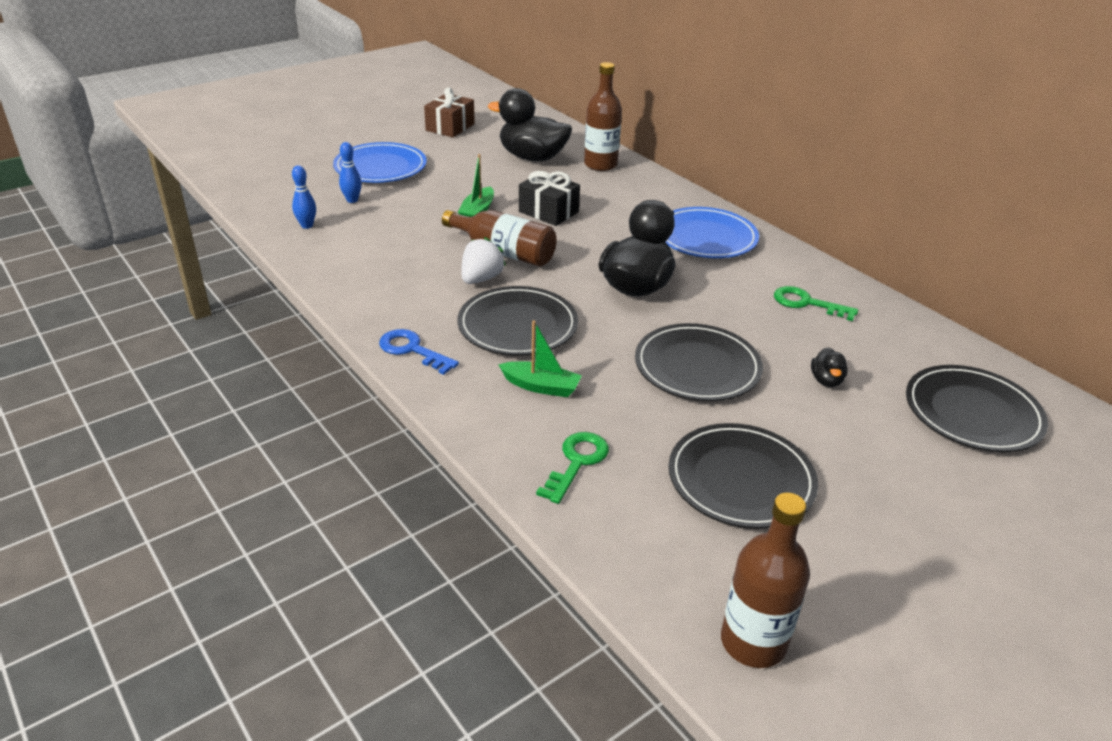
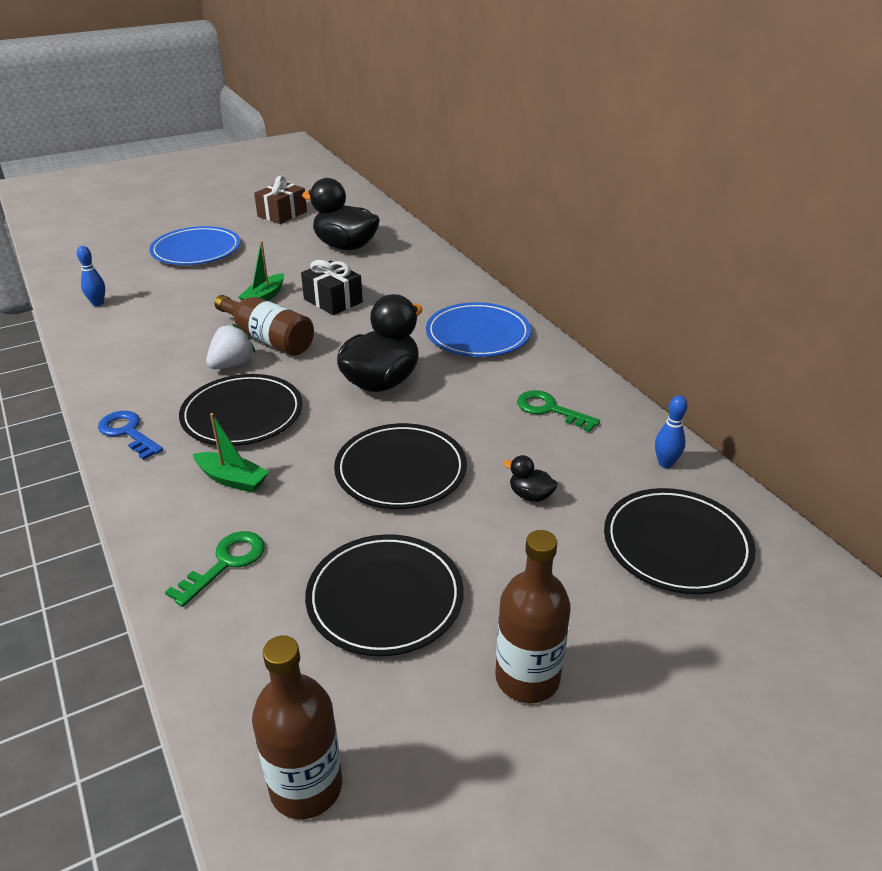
camera: 10 degrees right, 0 degrees up
blue bowling pin [339,142,362,203] -> blue bowling pin moved to [655,395,688,468]
brown bottle [584,62,622,171] -> brown bottle moved to [495,530,571,703]
black duck [811,347,848,387] -> black duck turned 105 degrees clockwise [504,455,558,502]

